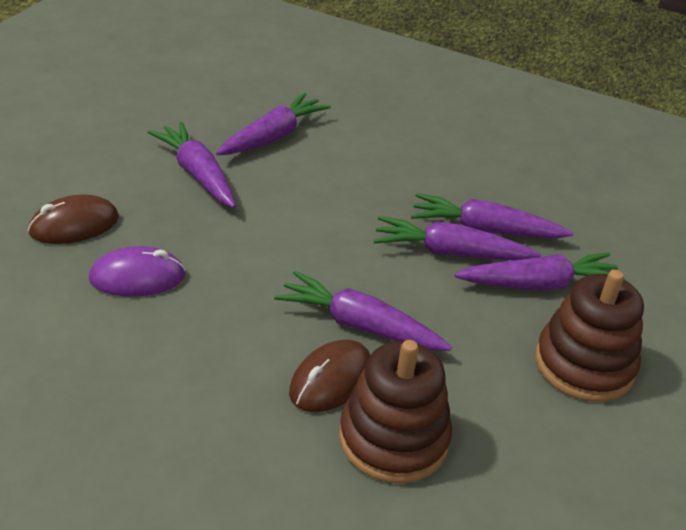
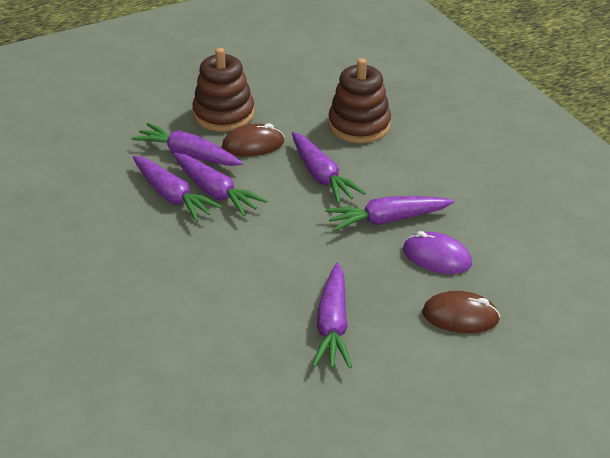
camera: 140 degrees left, 0 degrees up
purple carrot [216,93,331,155] -> purple carrot moved to [325,196,454,231]
brown mouse [289,340,370,412] -> brown mouse moved to [222,123,284,157]

